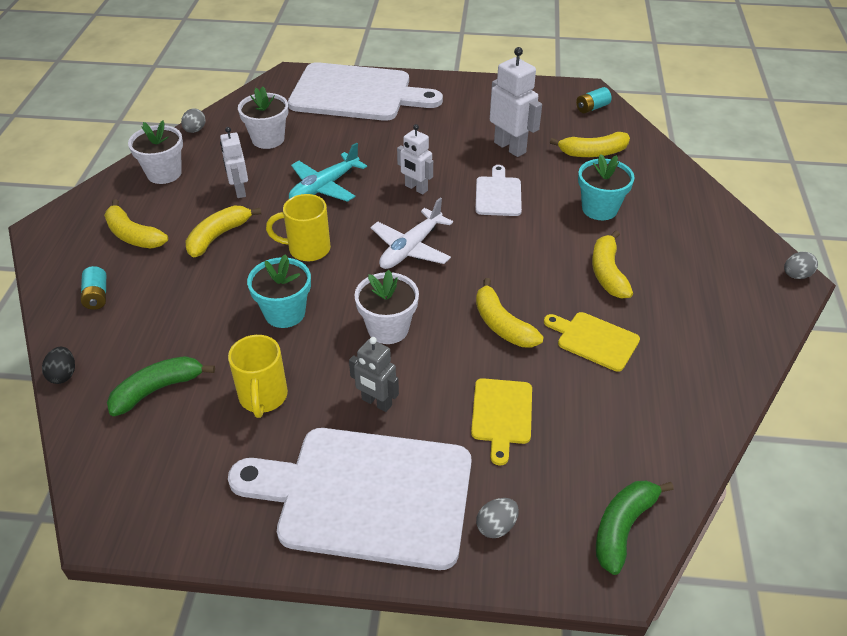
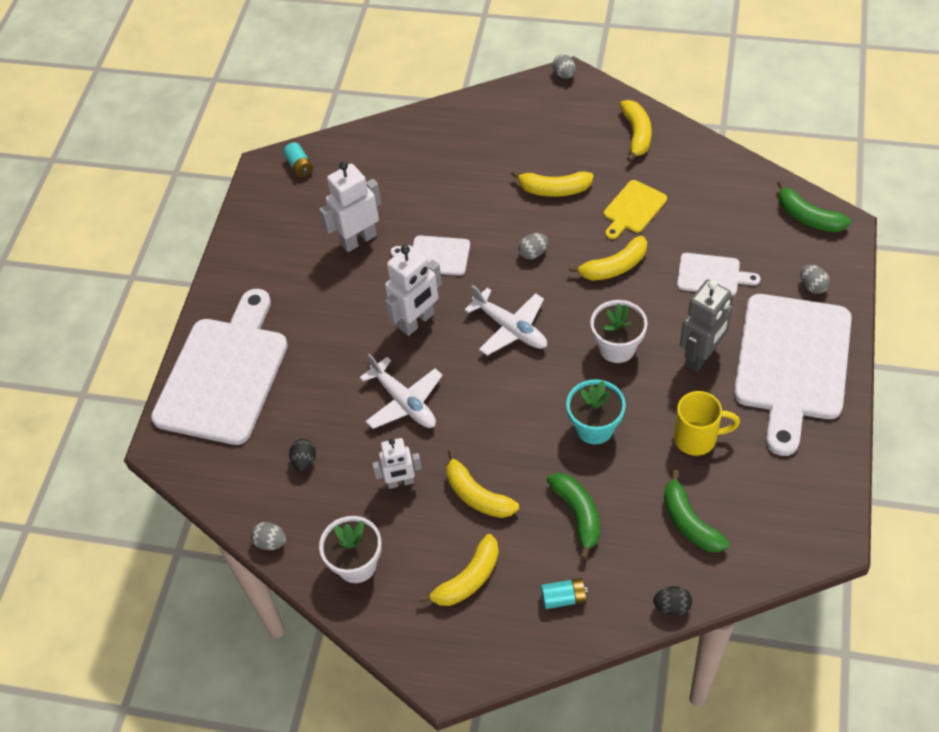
camera: 80 degrees left, 10 degrees up
white flower pot [238,87,288,149] -> black egg [289,439,316,471]
yellow mug [266,194,331,261] -> none
turquoise plane [289,143,367,202] -> white plane [359,354,443,429]
grey robot [349,337,399,412] -> grey robot [680,279,733,372], size x1.55
white robot [397,124,433,194] -> white robot [385,245,442,336], size x1.55
yellow cutting board [471,378,532,465] -> white cutting board [677,253,760,296]
yellow banana [550,132,630,157] -> yellow banana moved to [620,100,652,162]
turquoise flower pot [578,154,635,220] -> none
none -> grey egg [518,233,548,259]
none -> green banana [547,473,600,559]

